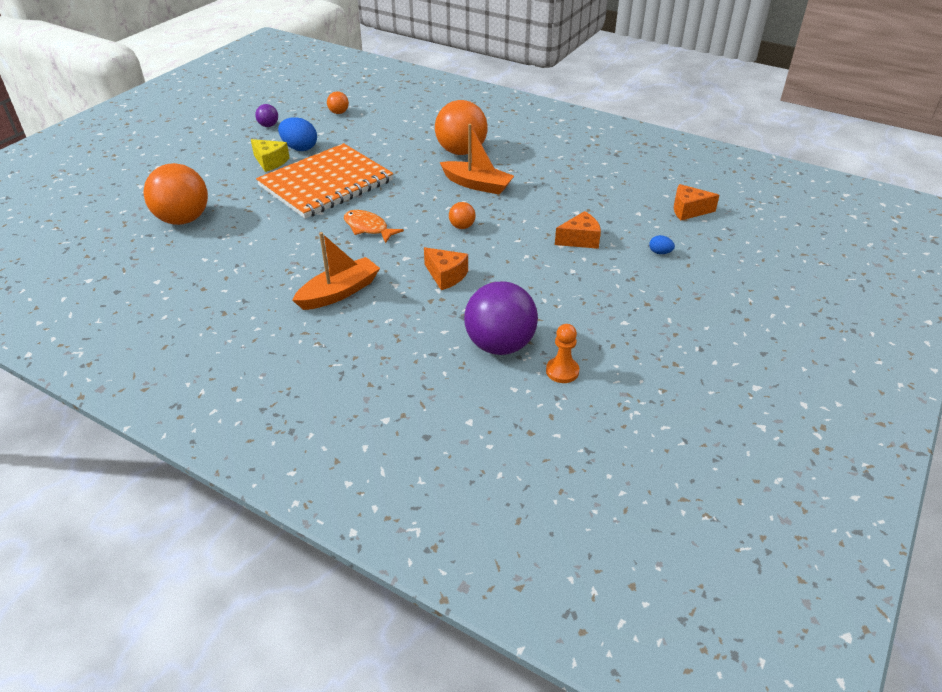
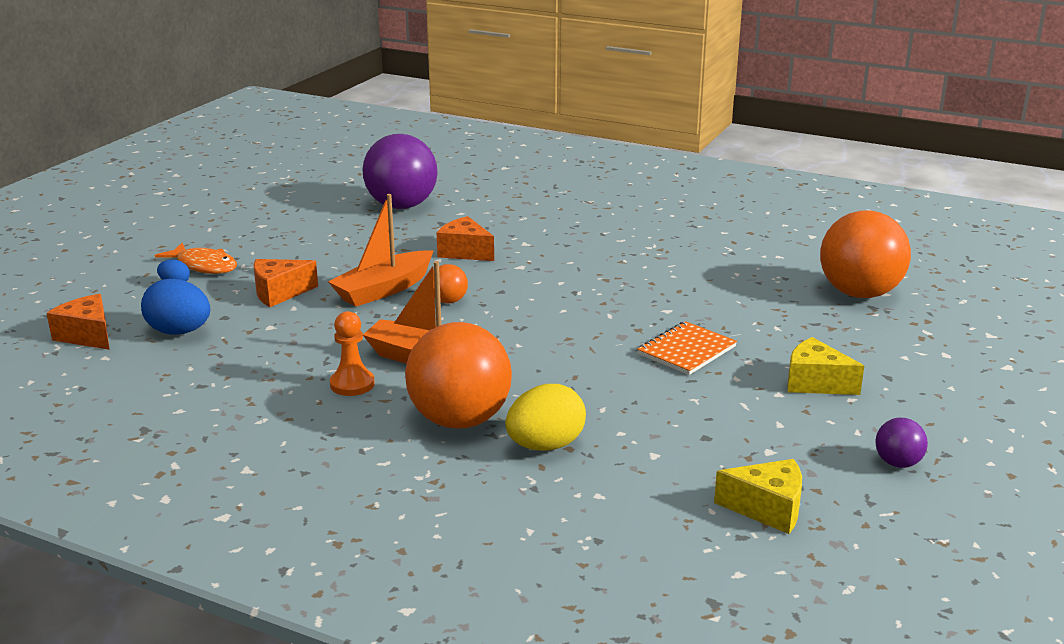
camera: 175 degrees right, 15 degrees down
orange notebook [256,143,393,219] -> orange notebook [637,321,737,375], size x0.44
blue egg [278,117,317,151] -> blue egg moved to [141,279,210,335]
orange boat [292,232,380,310] -> orange boat moved to [328,194,434,306]
orange ball [327,91,349,114] -> yellow cheese [714,459,802,534]
orange fish [344,210,404,243] -> orange fish moved to [155,243,237,274]
orange pawn [546,324,579,383] -> orange pawn moved to [330,311,375,396]
orange cheese [674,184,720,220] -> orange cheese turned 135 degrees counterclockwise [47,294,110,350]
none -> yellow egg [505,384,586,451]

